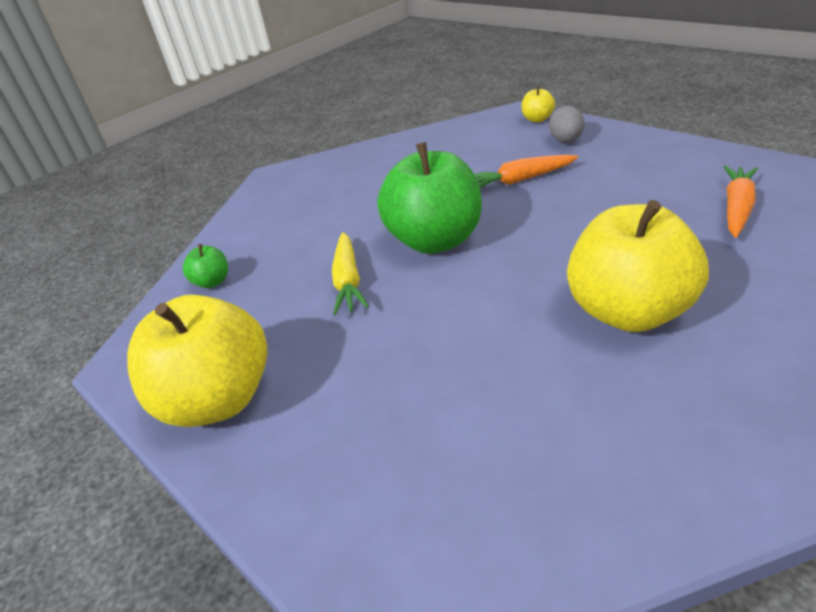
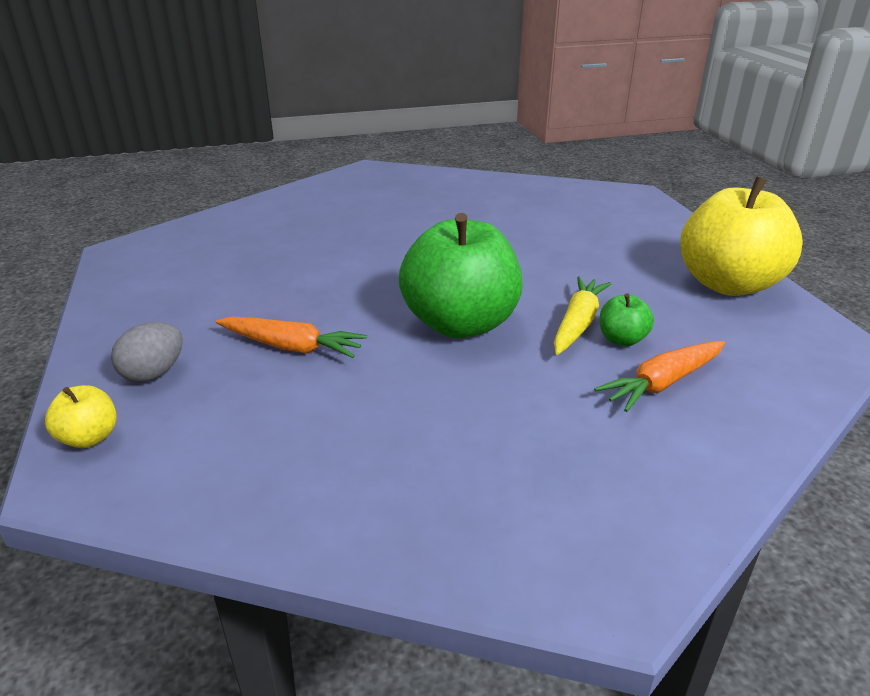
camera: 155 degrees left, 5 degrees down
green apple [183,244,228,288] -> green apple moved to [600,293,654,346]
yellow apple [567,200,709,332] -> none
orange carrot [724,165,758,238] -> orange carrot moved to [594,341,725,412]

